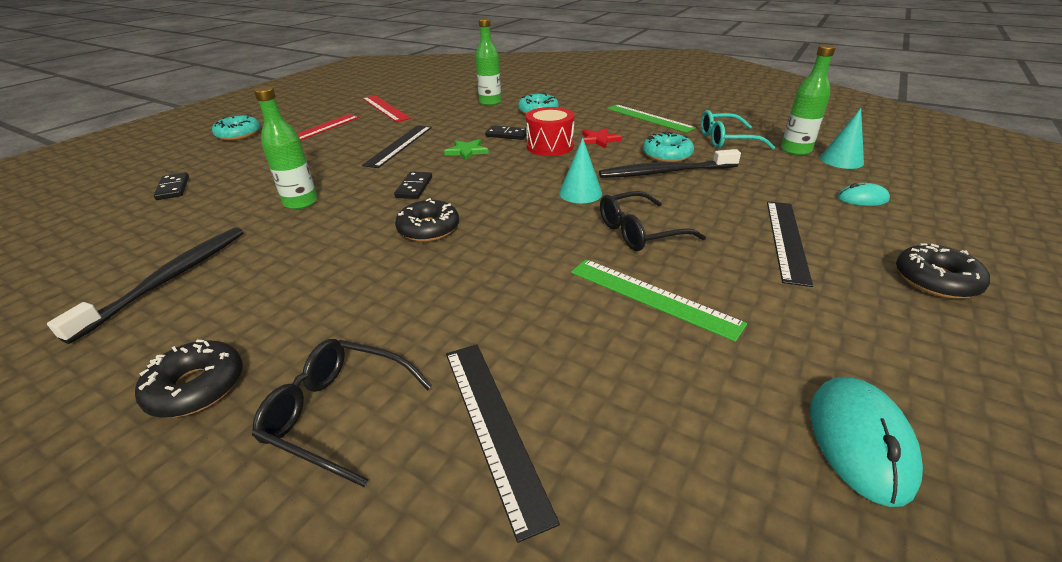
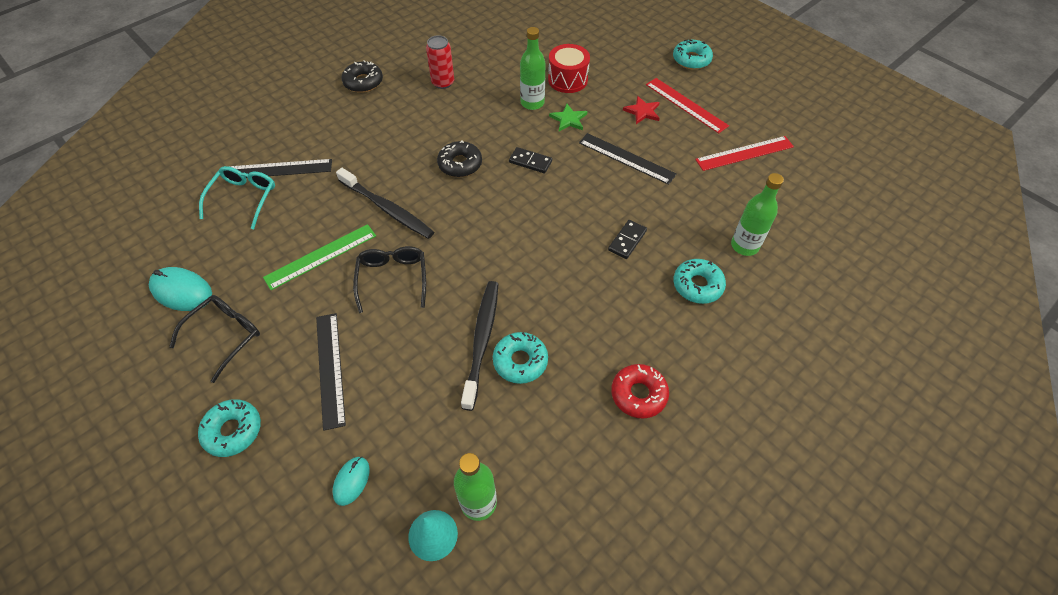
camera: 105 degrees right, 20 degrees up
black toothbrush [47,227,244,344] -> black toothbrush moved to [336,168,434,239]
black domino [154,172,189,200] -> none
black glasses [252,339,432,487] -> black glasses moved to [169,295,260,383]
green star [444,139,489,161] -> green star moved to [549,104,587,131]
red drum [526,107,574,156] -> red drum moved to [548,44,590,93]
turquoise cone [559,138,602,203] -> none
red star [581,128,622,148] -> red star moved to [623,96,660,124]
green ruler [607,105,696,133] -> red donut [611,364,669,419]
turquoise glasses [701,110,775,149] -> turquoise glasses moved to [199,166,275,229]
black ruler [767,201,813,287] -> black ruler turned 45 degrees clockwise [316,313,346,431]
black donut [896,243,990,299] -> turquoise donut [198,399,261,457]
none -> red can [426,35,454,89]

